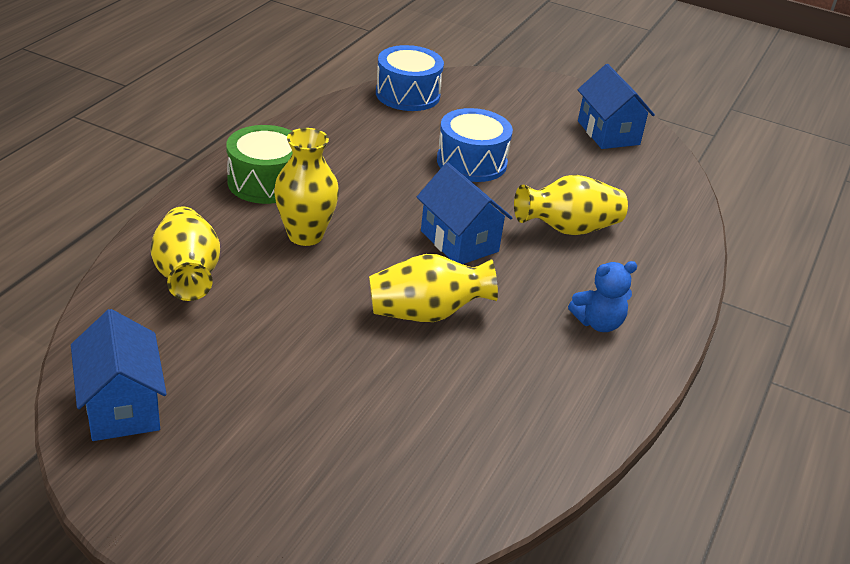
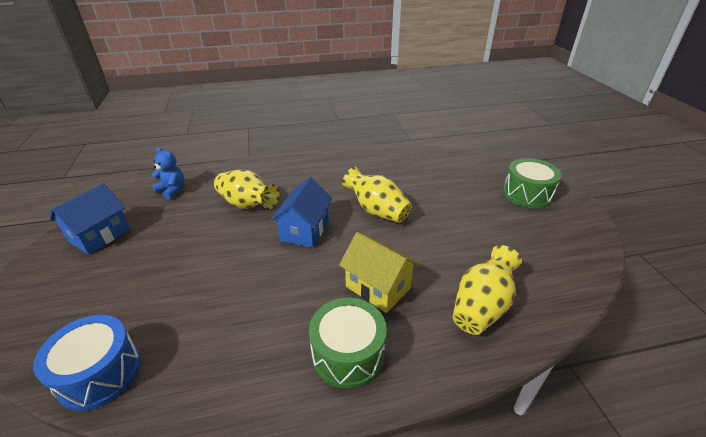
camera: 125 degrees left, 0 degrees up
blue house [71,309,167,441] -> none
yellow vase [274,128,339,246] -> yellow house [339,232,419,313]
blue drum [437,108,513,182] -> none
blue teddy bear [568,261,637,332] -> blue teddy bear moved to [152,147,184,200]
none -> green drum [503,158,562,208]

